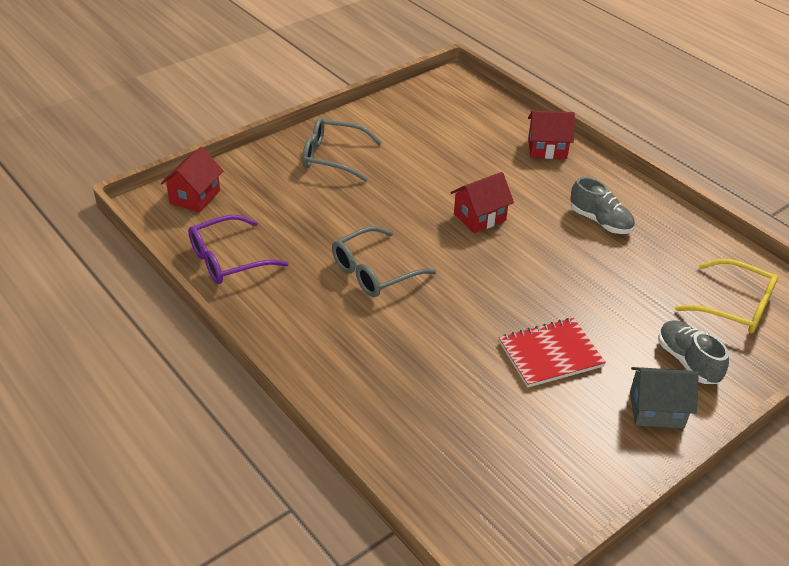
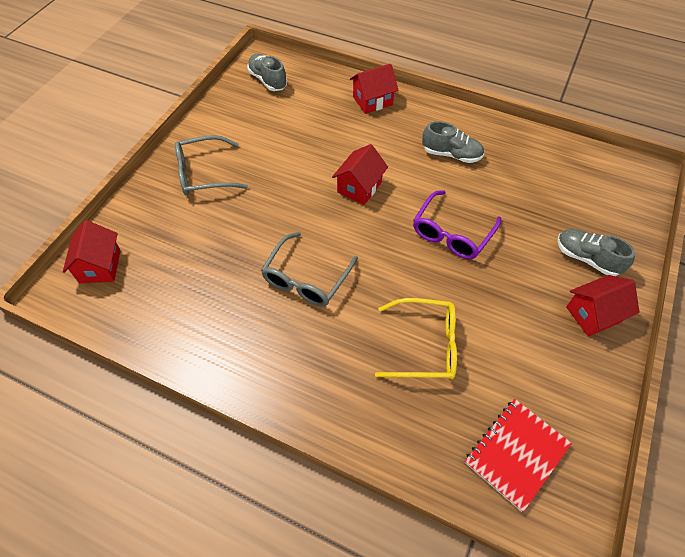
camera: 25 degrees left, 15 degrees up
purple glasses [188,215,288,284] -> purple glasses moved to [413,190,501,259]
red notebook [499,318,606,388] -> red notebook moved to [465,399,572,512]
grey house [630,367,699,428] -> red house [566,275,640,337]
yellow glasses [675,259,778,333] -> yellow glasses moved to [375,298,457,379]
none -> grey shoe [247,54,287,91]

